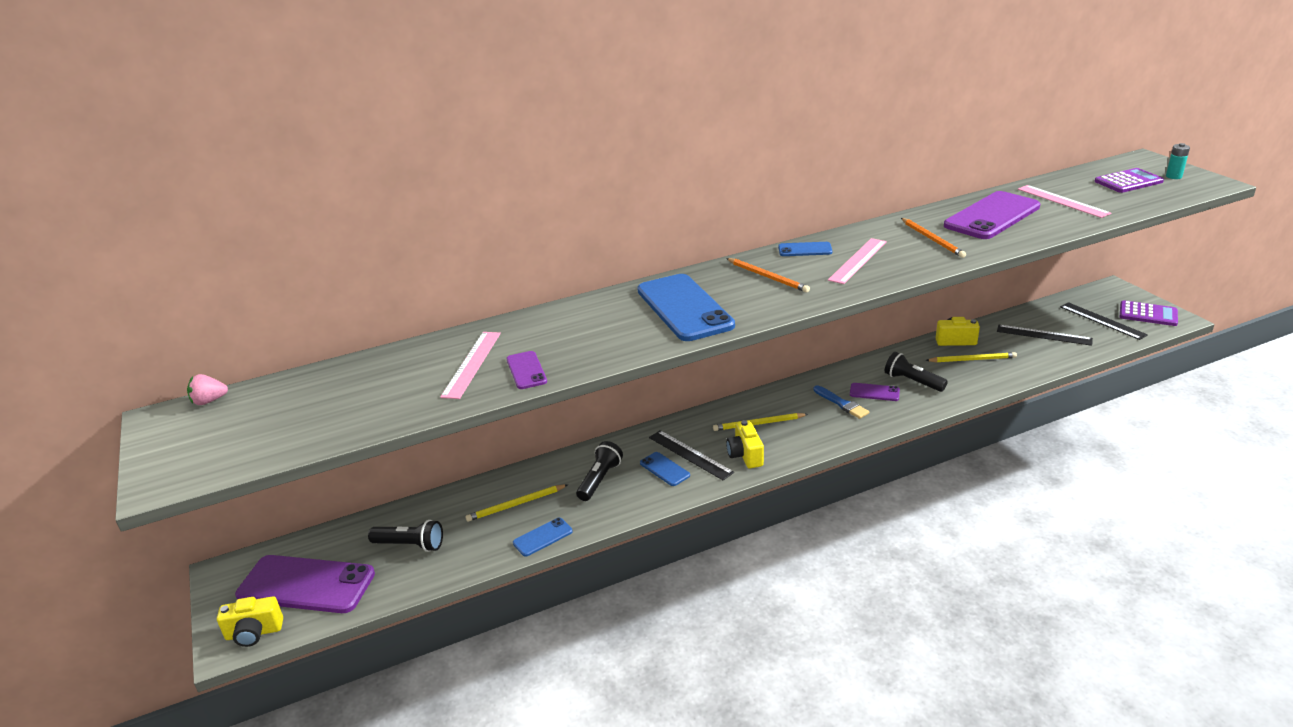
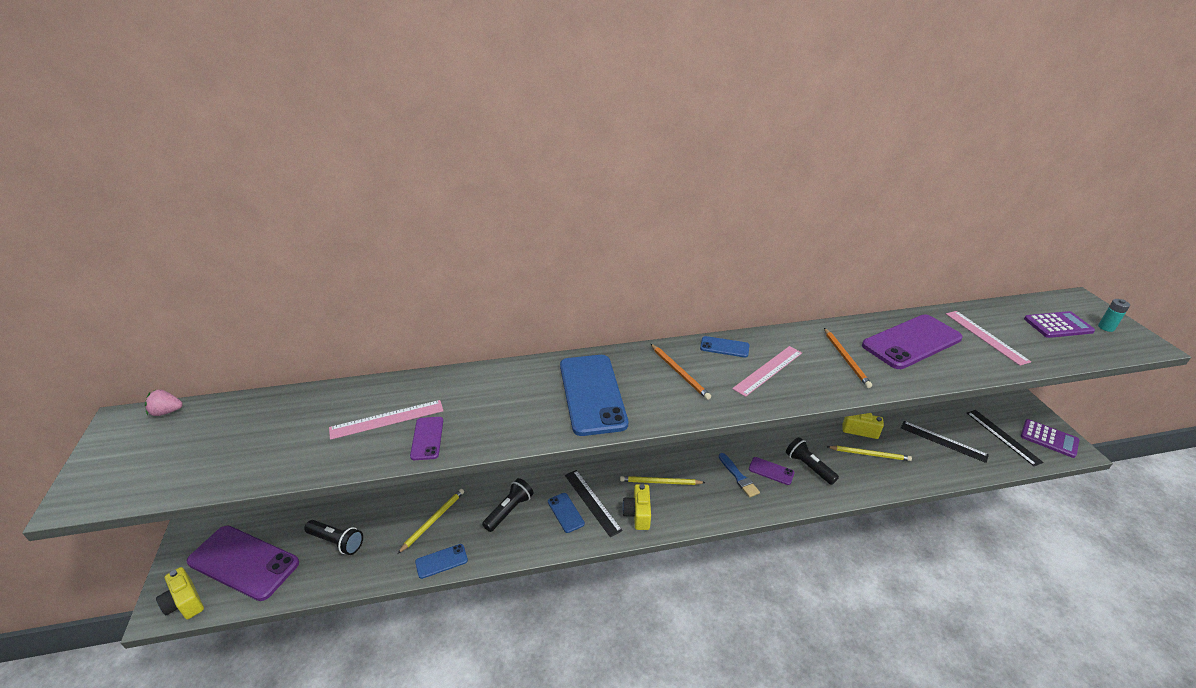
camera: 10 degrees right, 5 degrees up
yellow camera [217,596,283,647] -> yellow camera turned 45 degrees clockwise [156,567,204,619]
pink ruler [440,332,501,399] -> pink ruler turned 45 degrees clockwise [329,400,443,440]
yellow pencil [465,484,568,522] -> yellow pencil turned 135 degrees clockwise [397,489,464,554]

